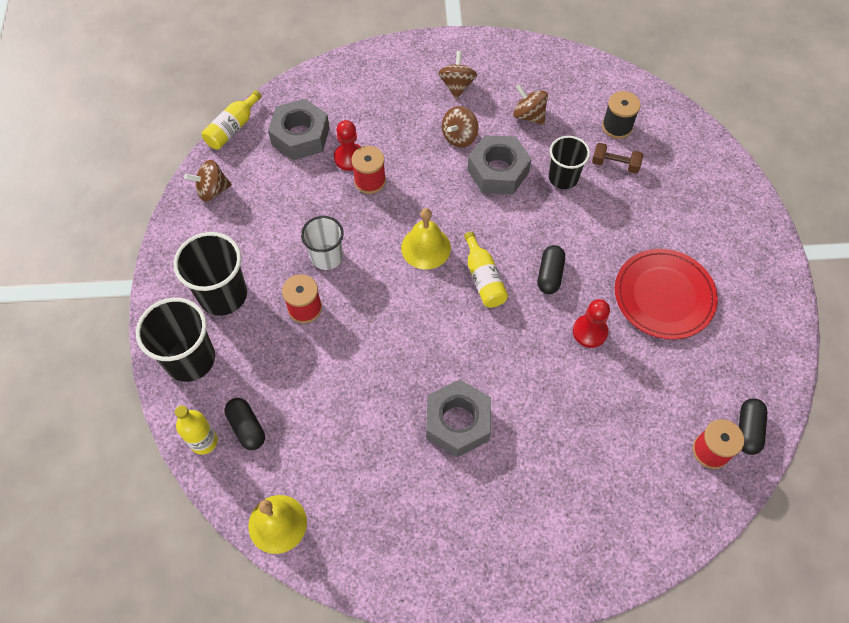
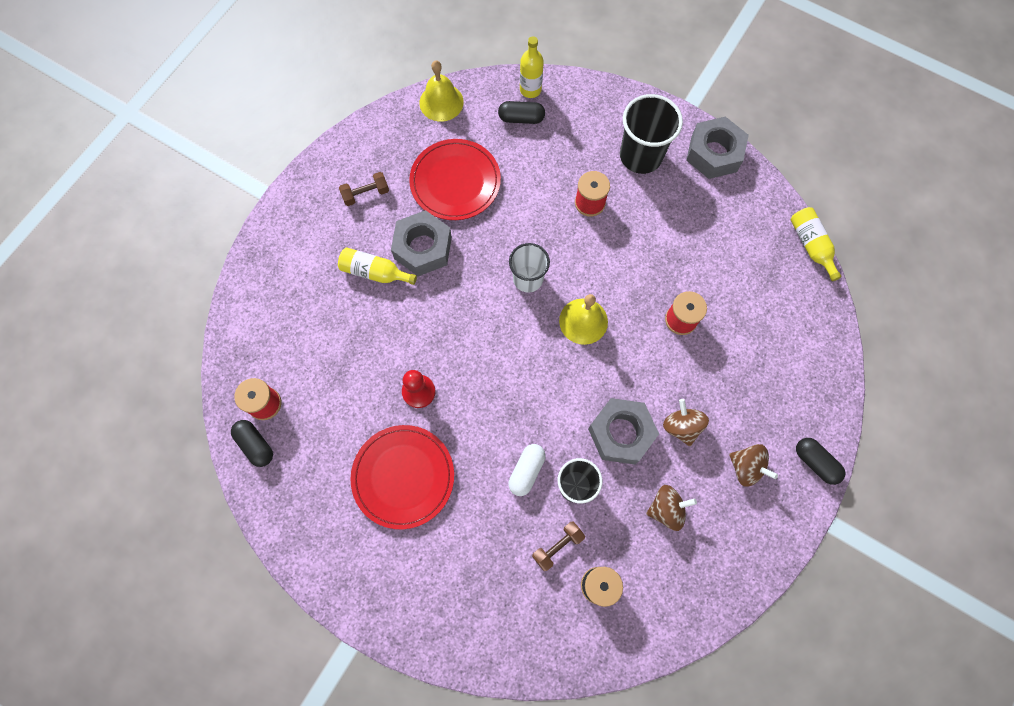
camera: 125 degrees right, 10 degrees up
black cup [136,298,215,382] -> none
brown spinning top [184,160,232,202] -> none
grey nut [268,99,330,160] -> grey nut moved to [686,116,749,179]
white cup [301,216,344,270] -> white cup moved to [509,243,550,293]
red pawn [334,120,361,171] -> none
yellow bottle [464,231,508,308] -> yellow bottle moved to [338,247,417,285]
black capsule [538,245,565,294] -> black capsule moved to [796,438,845,485]
none -> brown dumbbell [339,172,389,206]
none -> red plate [409,139,501,220]
none -> white capsule [508,444,546,496]

